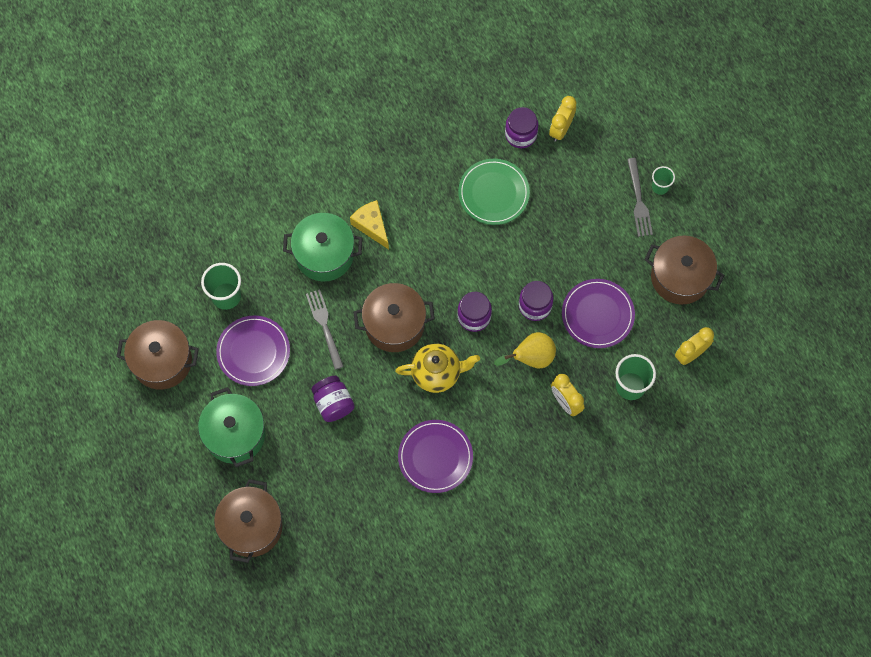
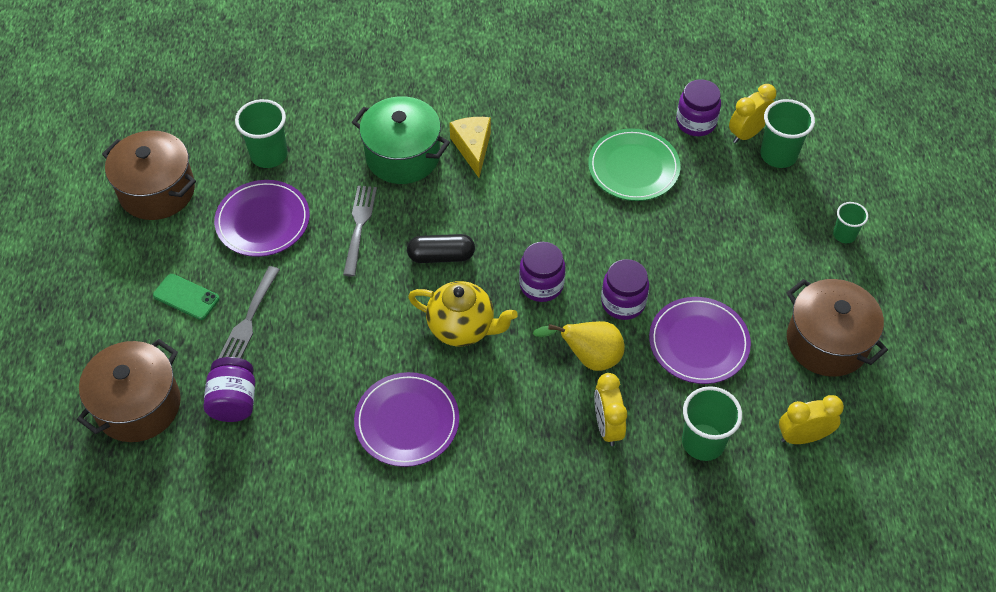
camera: 25 degrees right, 15 degrees down
green pot [198,387,265,467] -> green phone [153,274,219,320]
purple jar [311,376,355,422] -> purple jar moved to [204,357,255,422]
brown pot [353,283,435,352] -> black capsule [407,234,475,263]
grey fork [627,158,653,237] -> grey fork moved to [218,266,280,359]
none -> green cup [760,99,815,168]

